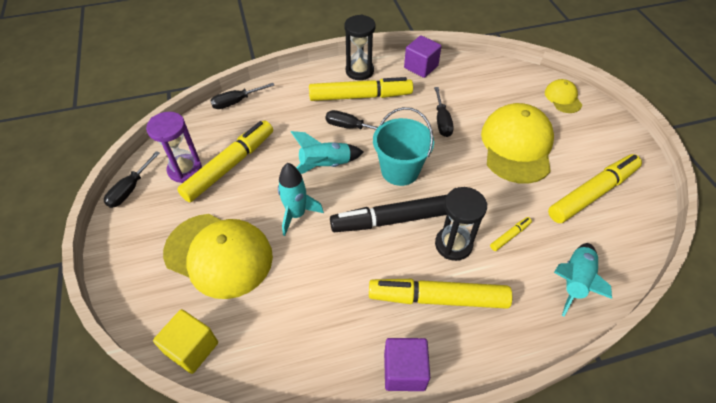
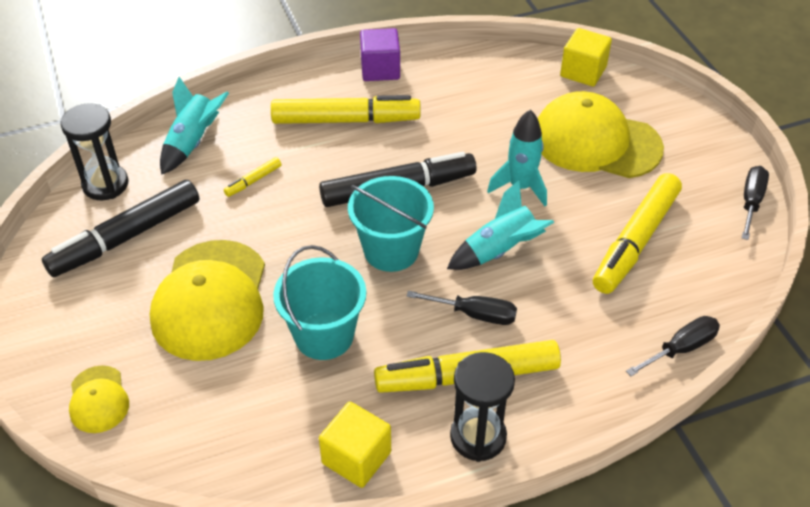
camera: 175 degrees right, 5 degrees down
purple hourglass [146,112,202,183] -> none
purple cube [404,35,442,78] -> yellow cube [319,402,391,488]
black screwdriver [434,87,454,137] -> turquoise bucket [273,245,366,360]
black hourglass [435,187,487,261] -> black hourglass moved to [60,103,128,200]
yellow marker [548,154,642,223] -> black marker [42,180,199,277]

